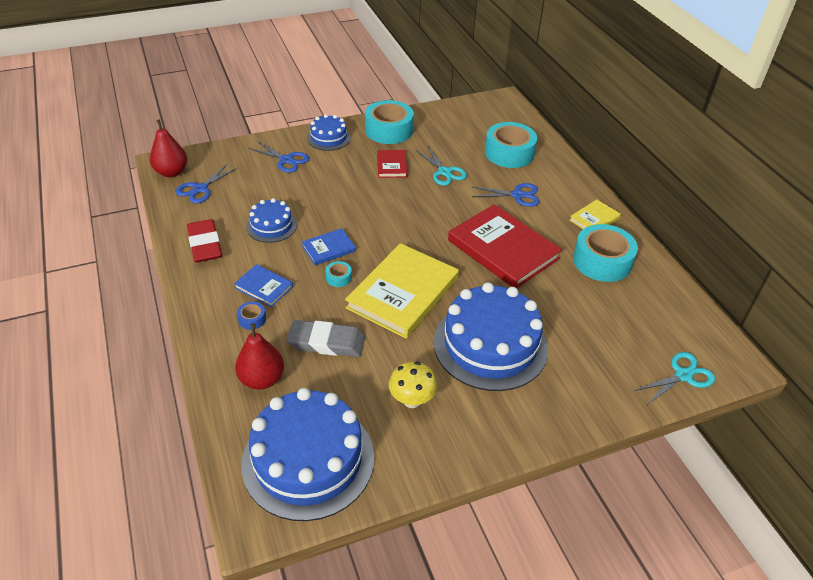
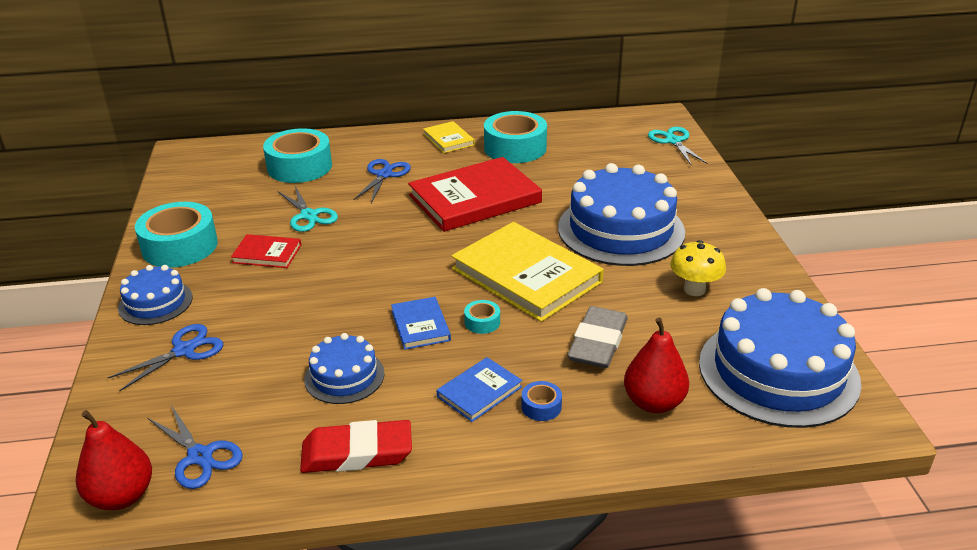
camera: 75 degrees left, 10 degrees down
turquoise scissors [416,147,467,186] -> turquoise scissors turned 75 degrees clockwise [278,186,338,232]

